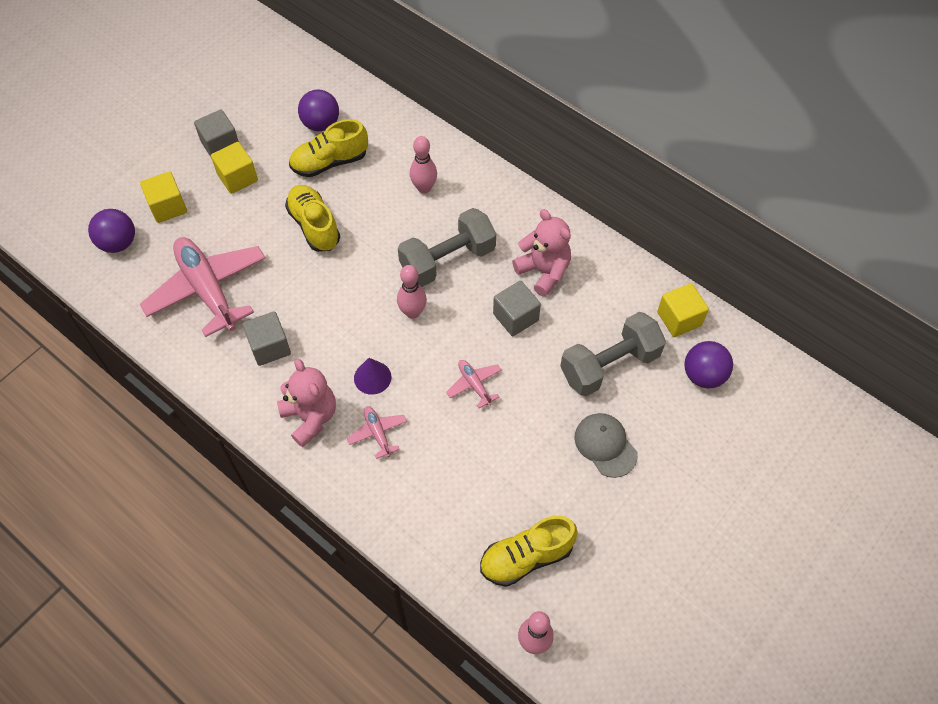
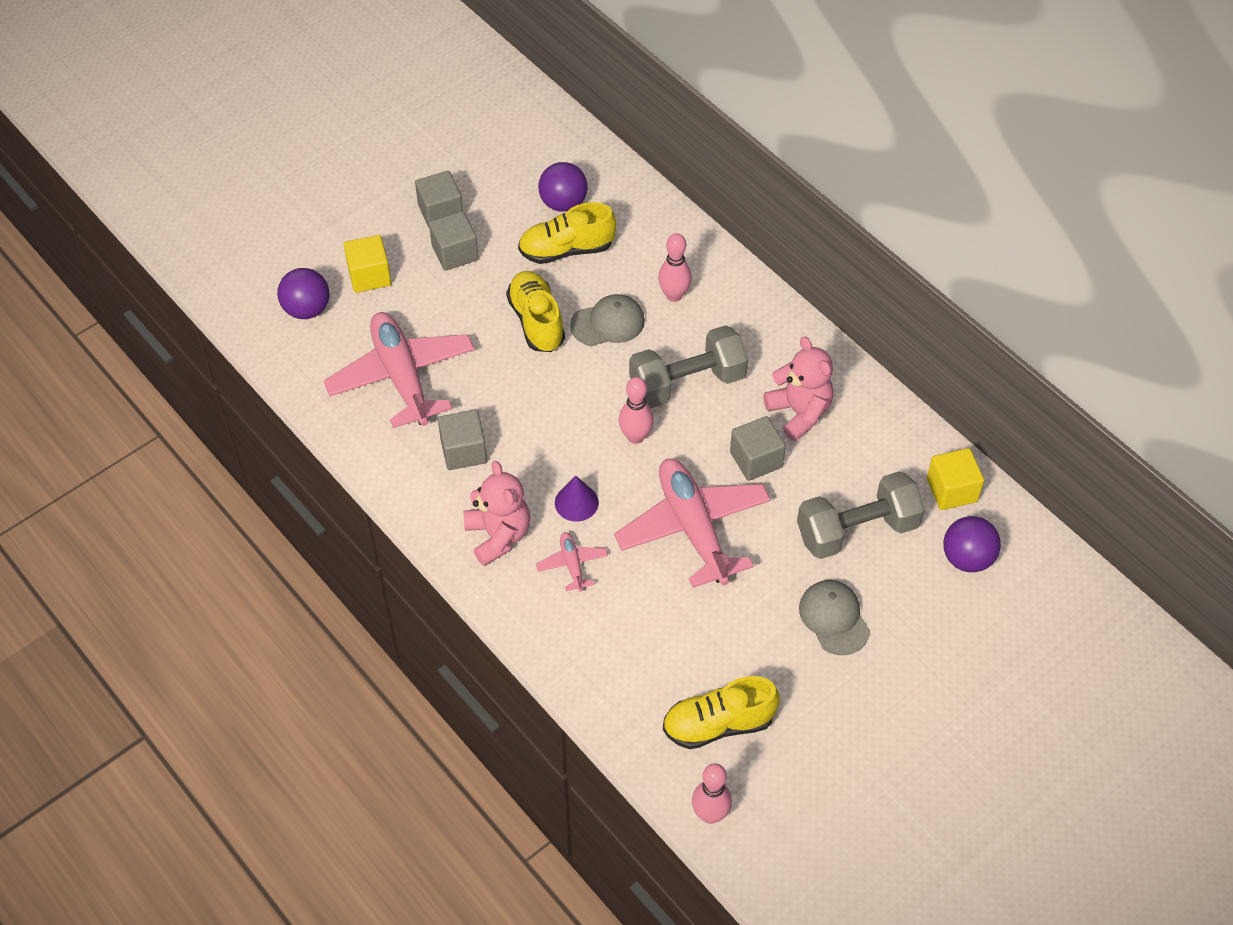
camera: 10 degrees right, 5 degrees down
yellow cube [211,142,258,194] -> grey cube [429,211,479,271]
pink plane [446,360,501,408] -> pink plane [614,458,771,588], size x2.26
none -> grey cap [570,294,645,346]

